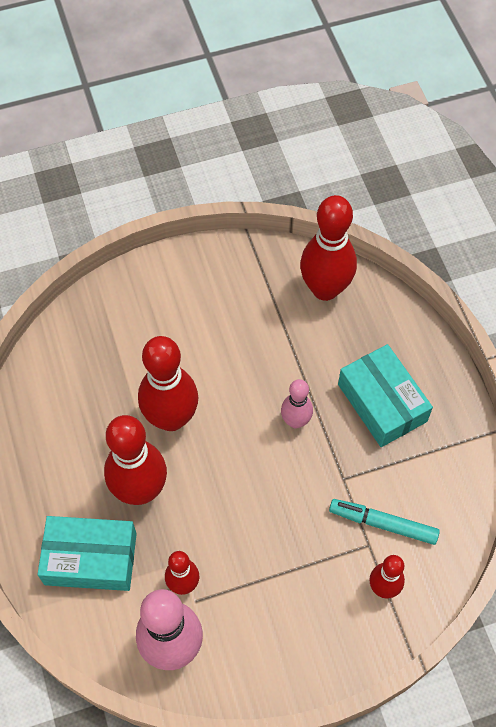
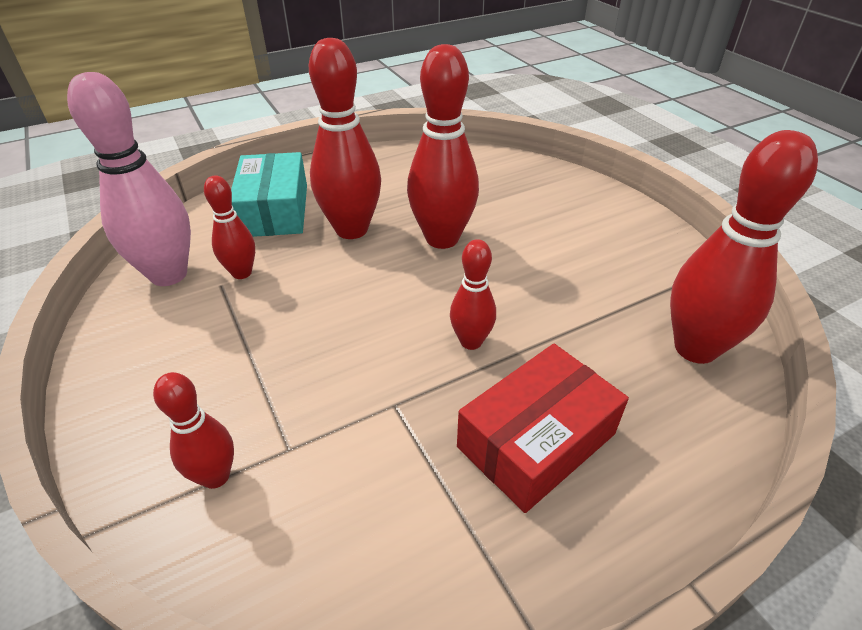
camera: 80 degrees right, 20 degrees down
pink bowling pin [281,379,313,428] -> red bowling pin [450,239,496,350]
turquoise marker [329,499,440,545] -> none
turquoise box [338,344,433,447] -> red box [457,344,629,513]

